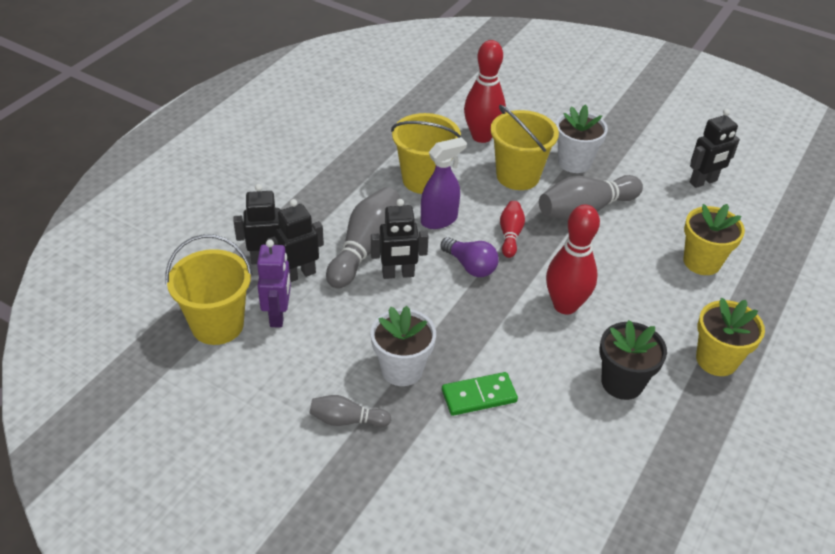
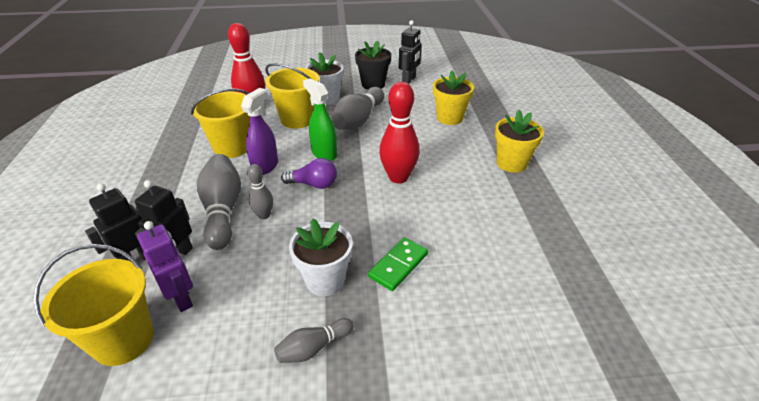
camera: 35 degrees left, 5 degrees down
black robot [371,199,429,279] -> grey bowling pin [247,164,273,219]
red bowling pin [500,201,525,258] -> green spray bottle [303,78,337,161]
black flower pot [600,320,667,400] -> black flower pot moved to [355,40,391,90]

